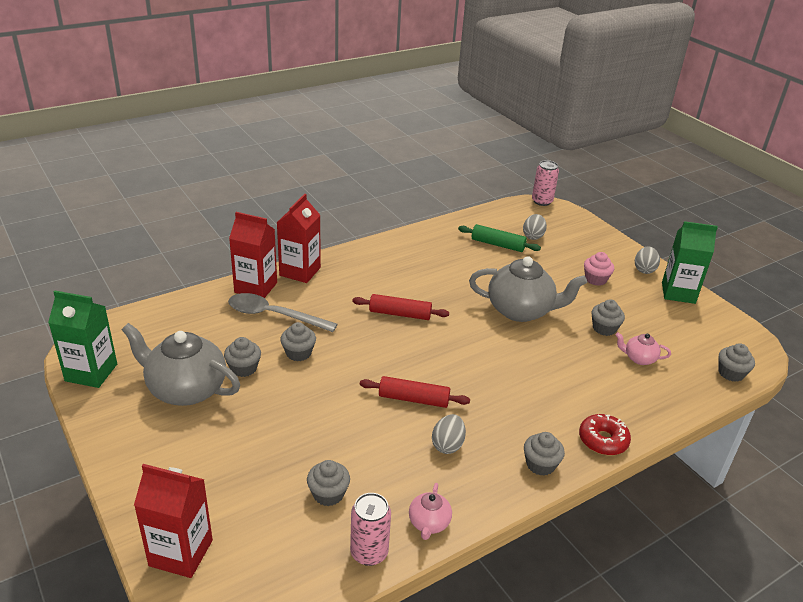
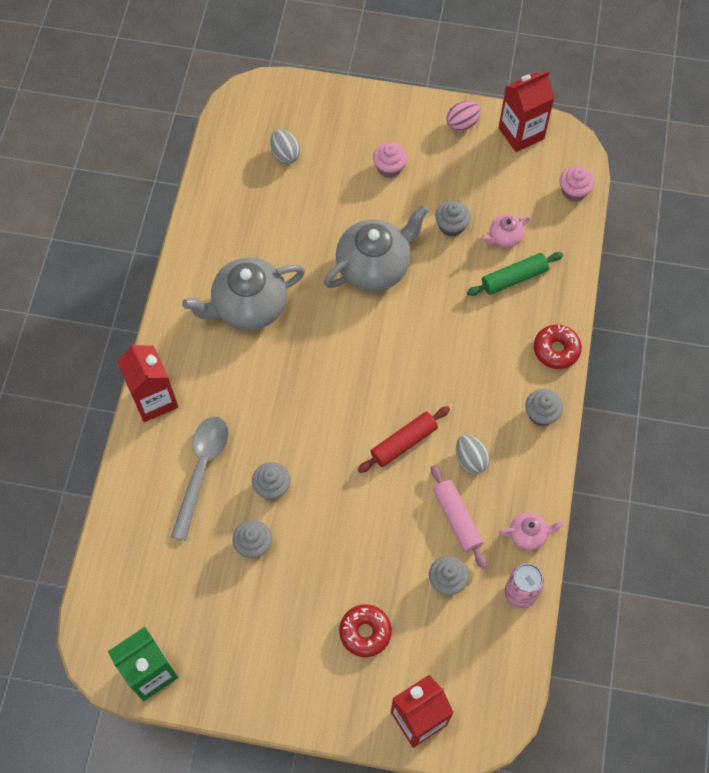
camera: 45 degrees left, 30 degrees up
grey teapot [122,323,240,406] -> grey teapot moved to [182,257,305,331]
grey spoon [228,293,338,332] -> grey spoon turned 135 degrees clockwise [171,417,229,541]
red carton [229,212,277,298] -> red carton moved to [499,70,555,152]
red rolling pin [352,294,449,320] -> none
pink teapot [409,483,452,540] -> pink teapot turned 60 degrees counterclockwise [499,512,565,550]
green rolling pin [458,224,541,252] -> green rolling pin moved to [467,252,563,296]
pink can [532,160,559,206] -> none
grey egg [635,247,660,274] -> none
green carton [662,221,718,304] -> pink egg [446,101,481,131]
grey cupcake [718,343,755,382] -> pink cupcake [560,166,595,202]
none -> red donut [339,604,392,657]
none -> pink rolling pin [431,465,486,569]

